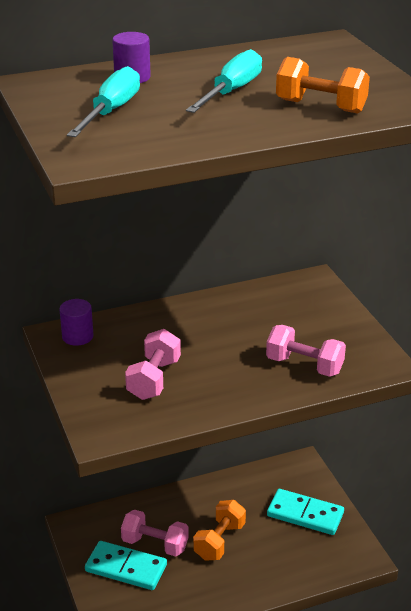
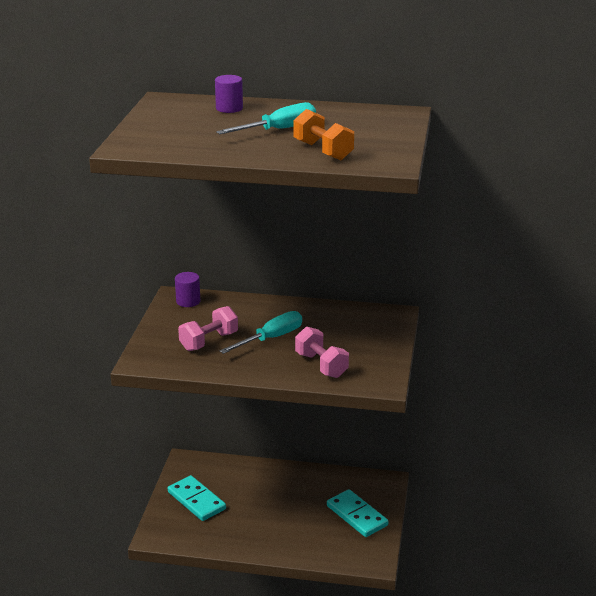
camera: 30 degrees right, 5 degrees down
turquoise screwdriver [67,66,140,137] -> turquoise screwdriver moved to [220,311,302,354]
pink dumbbell [121,509,189,556] -> none
orange dumbbell [193,500,246,561] -> none

